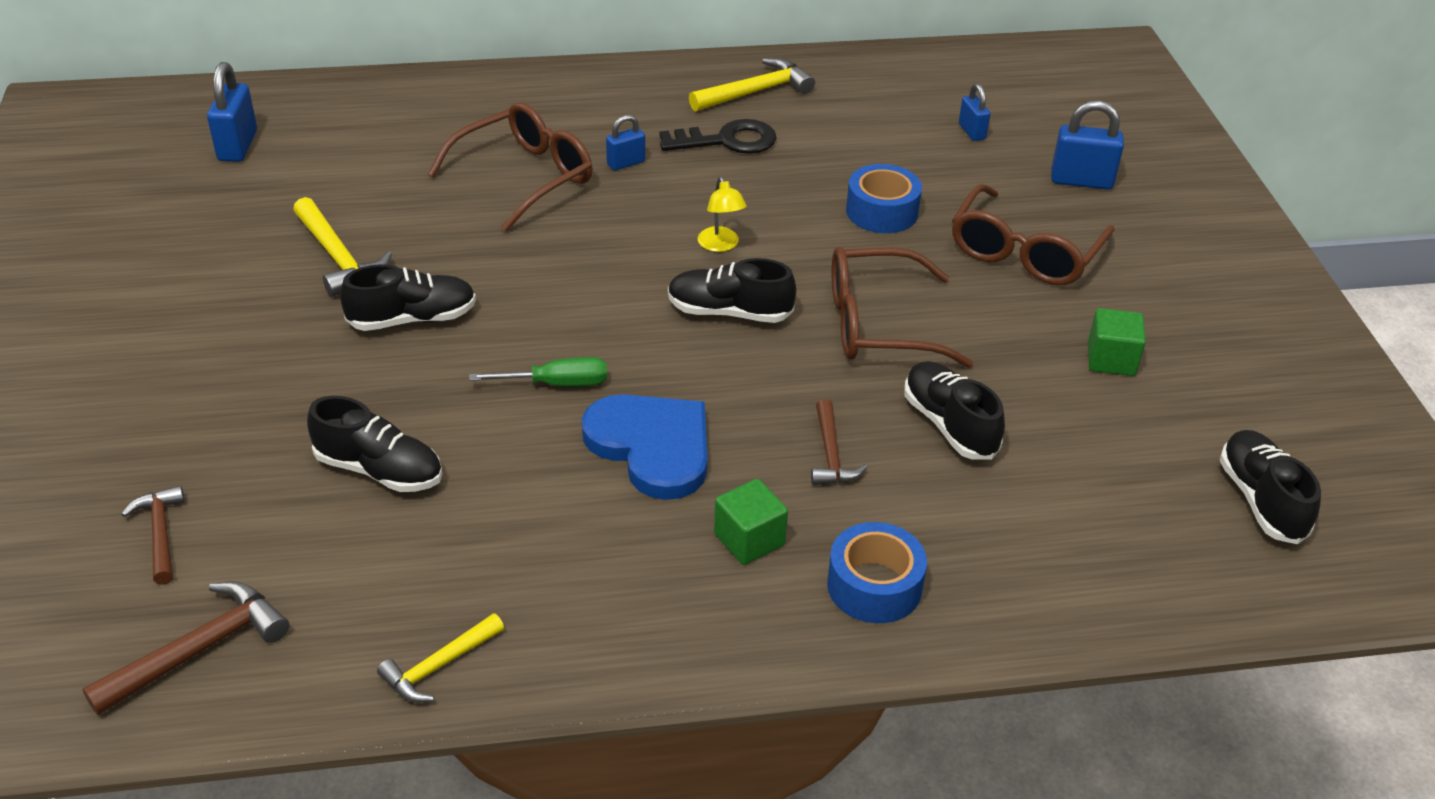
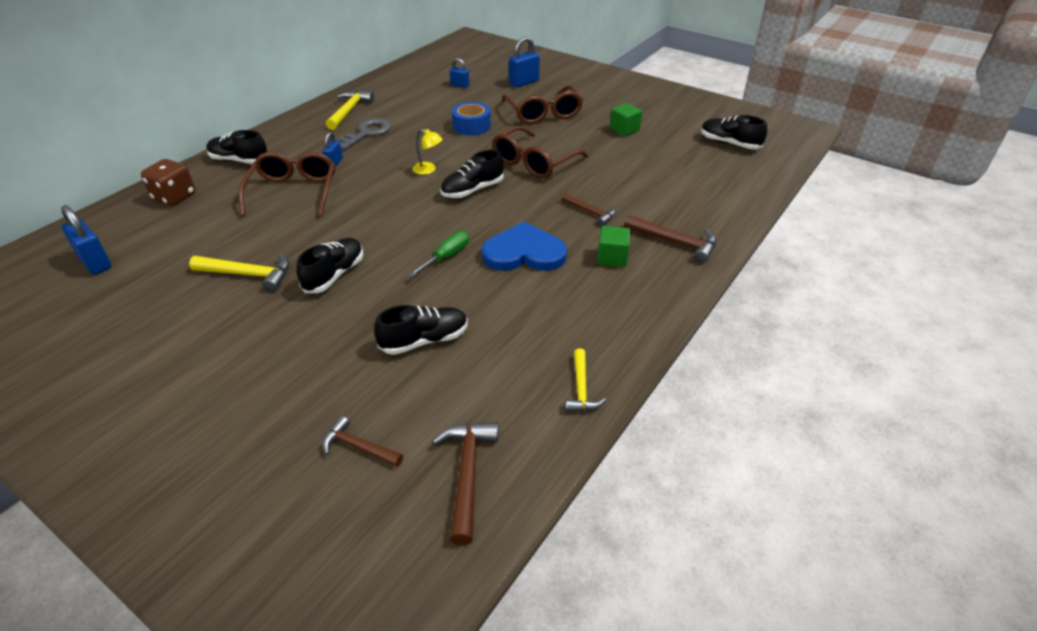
camera: 45 degrees left, 0 degrees up
black key [660,119,777,154] -> grey key [339,118,391,150]
blue tape [827,522,927,623] -> brown hammer [624,215,717,263]
black shoe [904,361,1005,460] -> black shoe moved to [206,130,268,164]
none -> brown dice [141,159,196,206]

